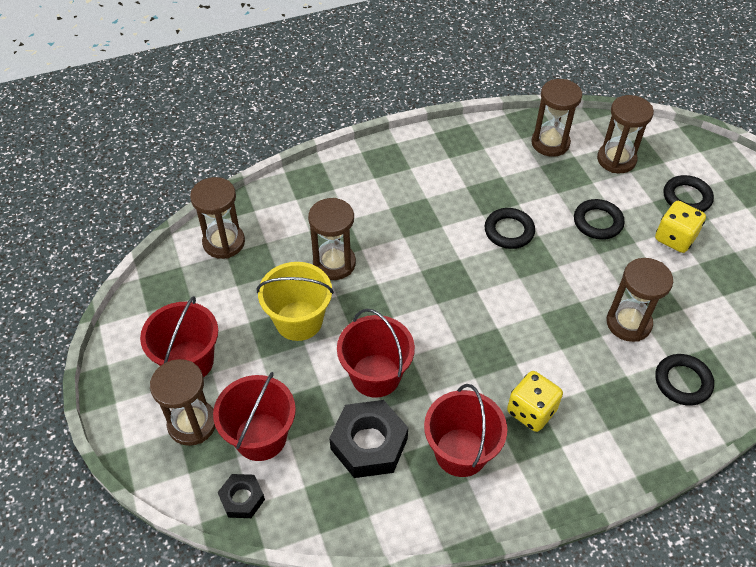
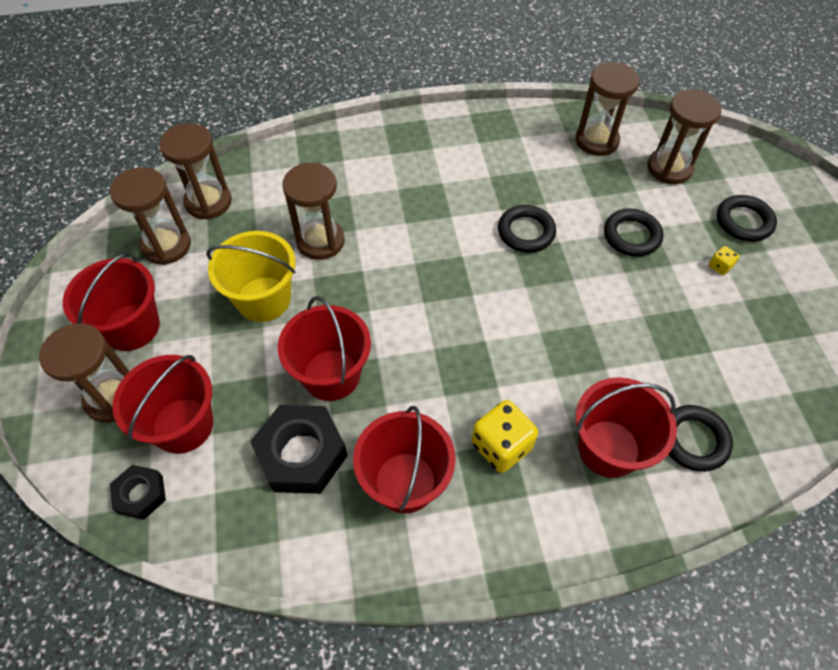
camera: 10 degrees right, 5 degrees up
brown hourglass [607,258,673,342] -> brown hourglass moved to [110,167,191,265]
yellow dice [655,201,706,253] -> yellow dice [709,246,740,275], size x0.47
none -> red bucket [576,377,677,478]

